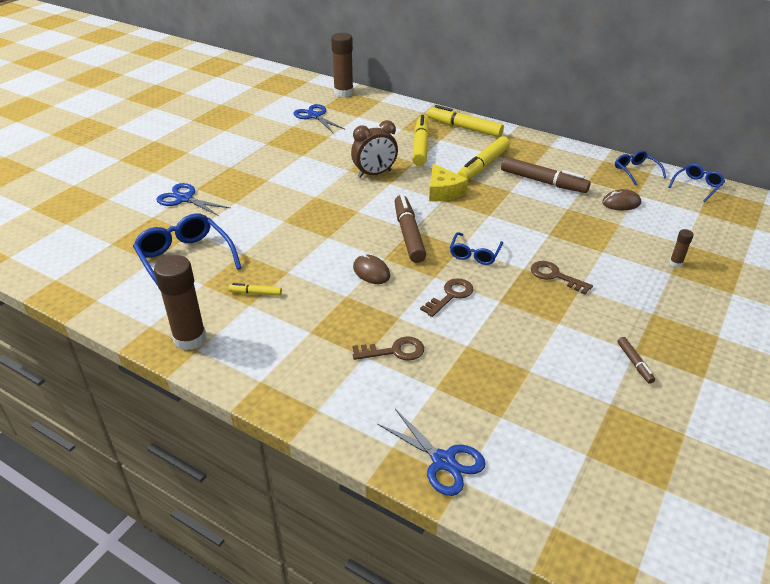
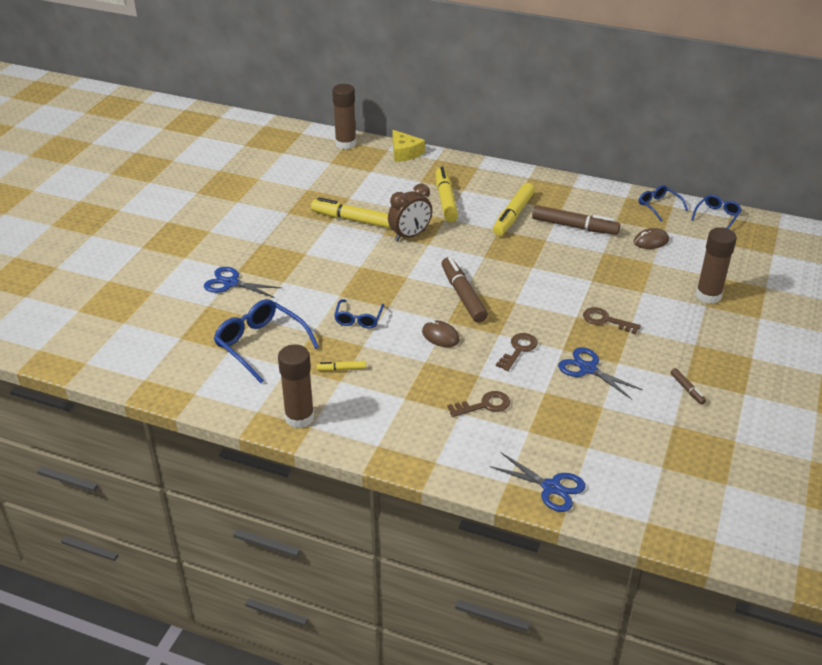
camera: 10 degrees left, 0 degrees up
blue scissors [293,104,346,133] -> blue scissors moved to [558,347,643,399]
yellow marker [428,105,504,137] -> yellow marker moved to [311,197,390,228]
yellow cheese [429,164,468,201] -> yellow cheese moved to [392,130,425,162]
blue glasses [450,232,503,265] -> blue glasses moved to [334,299,384,328]
brown glue stick [670,229,694,267] -> brown glue stick [696,227,737,304], size x2.19

